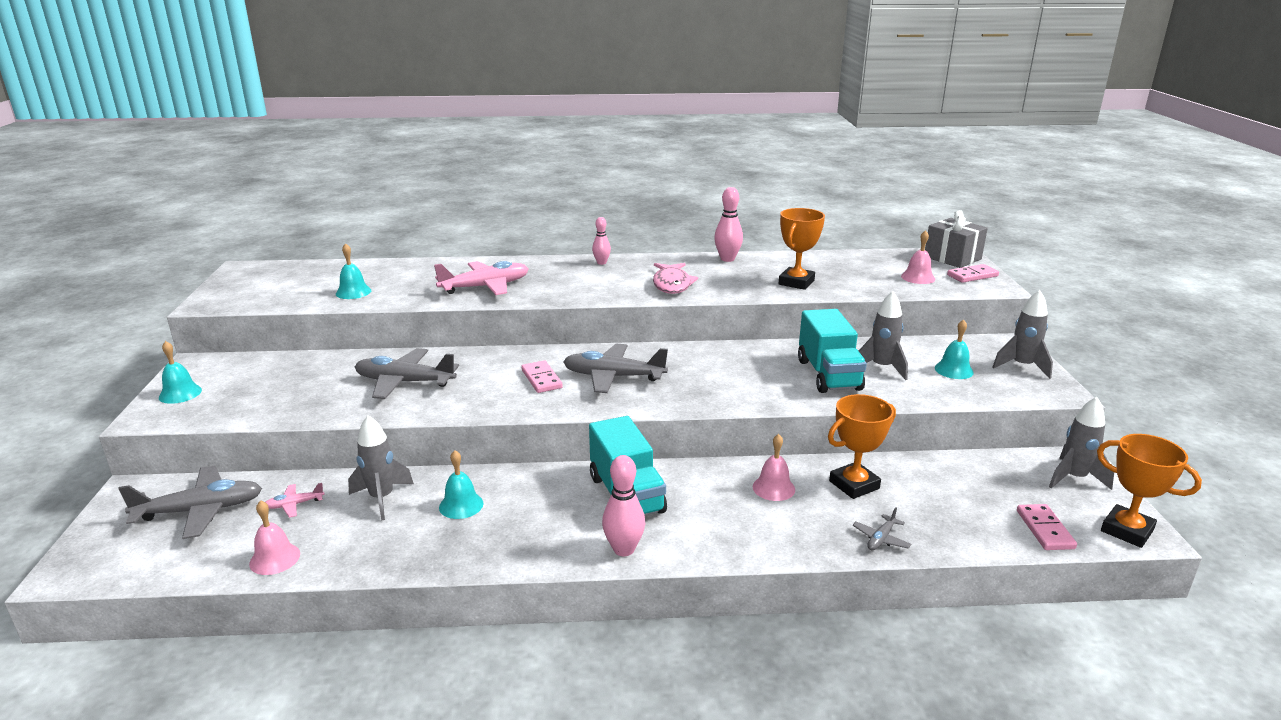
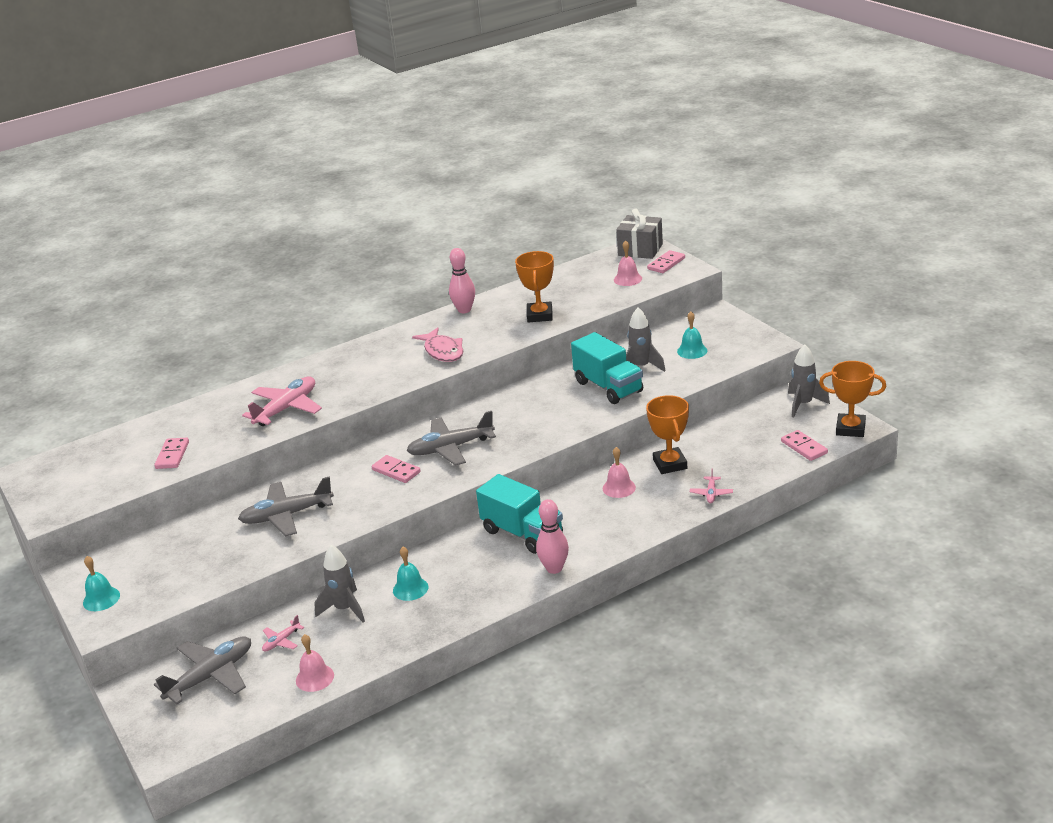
camera: 25 degrees left, 5 degrees up
turquoise bell [336,243,371,299] -> pink domino [154,437,189,469]
pink bowling pin [592,217,611,265] -> none
orange trophy [828,394,896,499] -> orange trophy turned 45 degrees counterclockwise [646,395,689,474]
grey plane [853,507,911,550] -> pink plane [690,469,733,503]
grey rocket [992,290,1053,379] -> none

